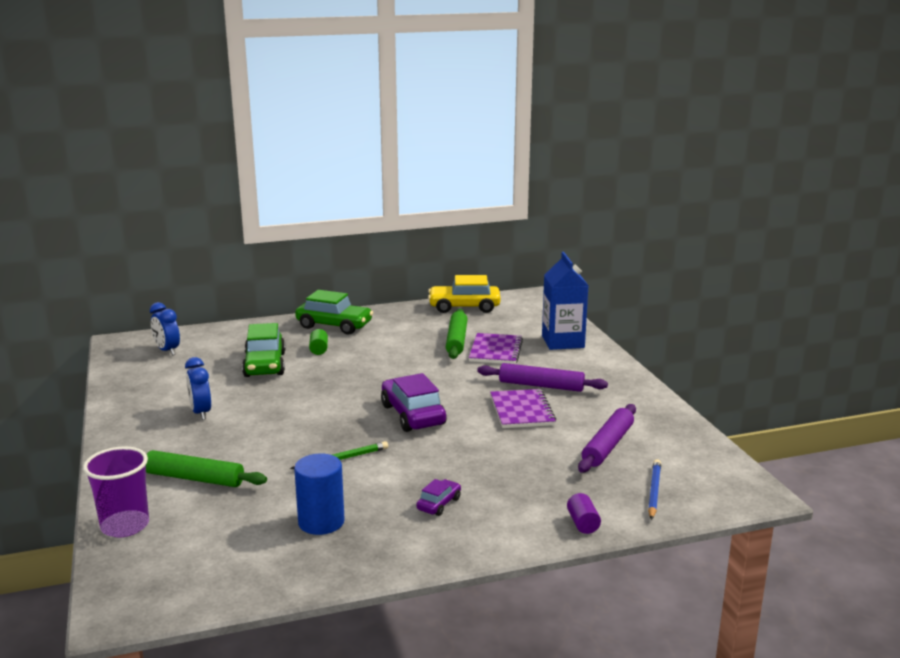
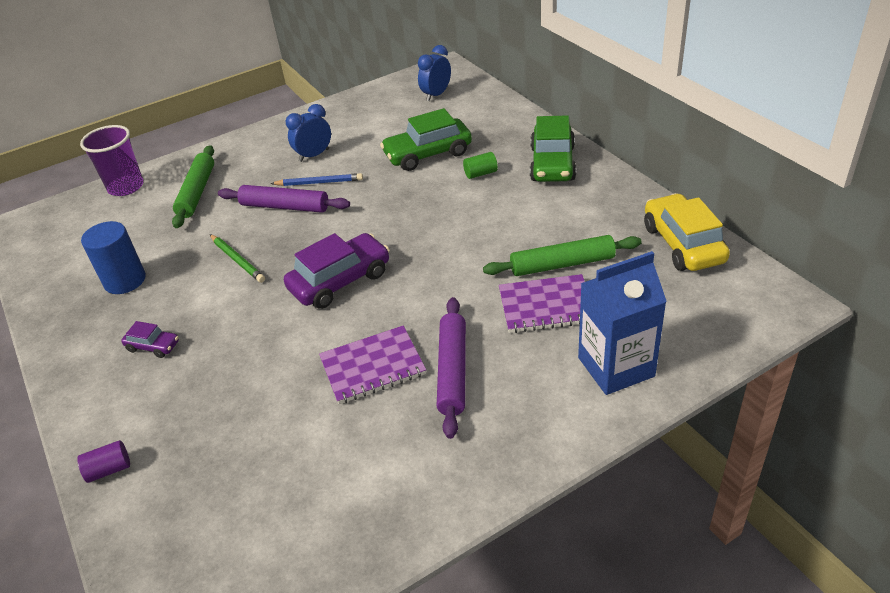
camera: 80 degrees right, 20 degrees up
purple rolling pin [578,404,636,473] -> purple rolling pin moved to [218,185,350,213]
blue pencil [648,459,661,520] -> blue pencil moved to [270,173,363,186]

